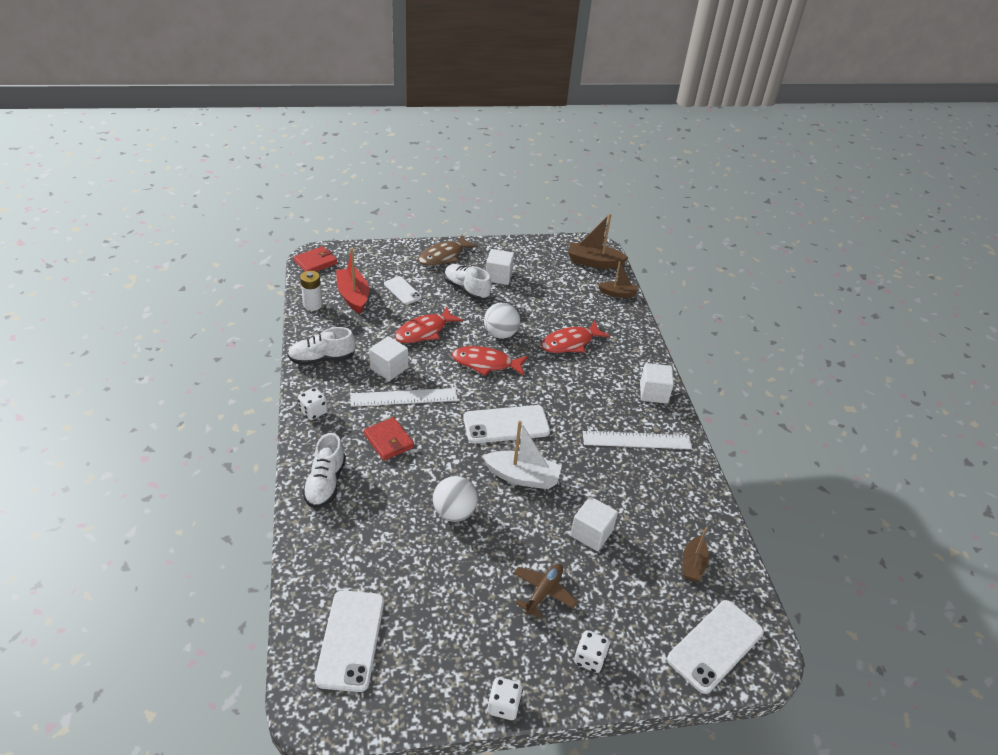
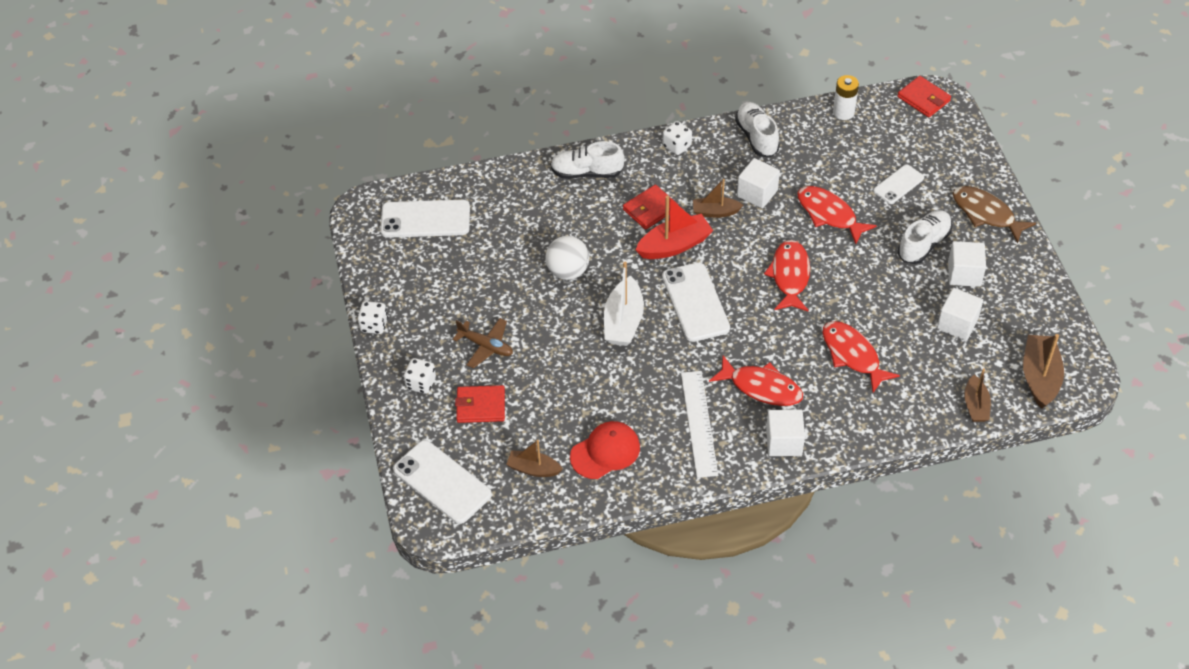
camera: 90 degrees right, 10 degrees up
red boat [336,248,369,314] -> red boat moved to [636,196,713,259]
white ruler [350,388,458,407] -> brown boat [693,179,743,218]
white ball [484,302,520,339] -> none
white cube [570,496,618,551] -> white cube moved to [937,288,983,341]
none -> red wallet [455,385,505,423]
none -> red cap [570,421,640,479]
none -> red fish [709,356,803,406]

